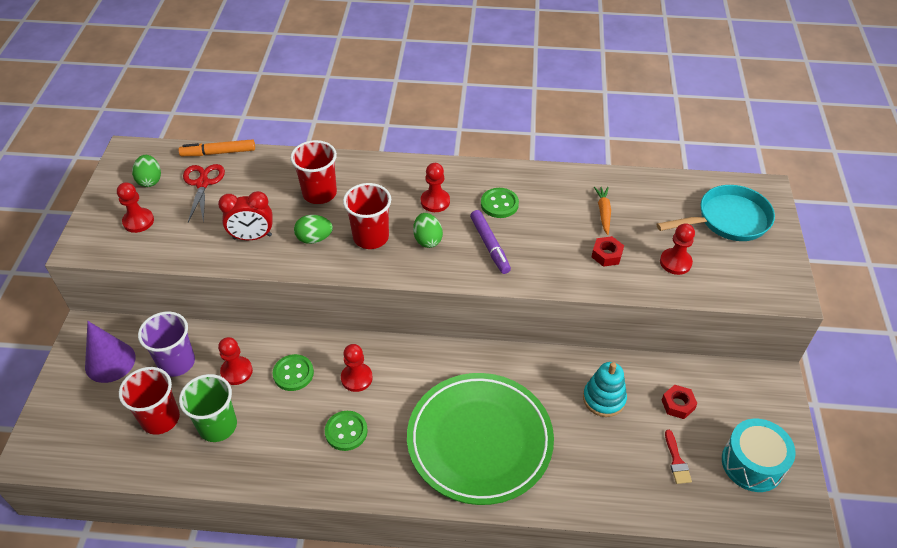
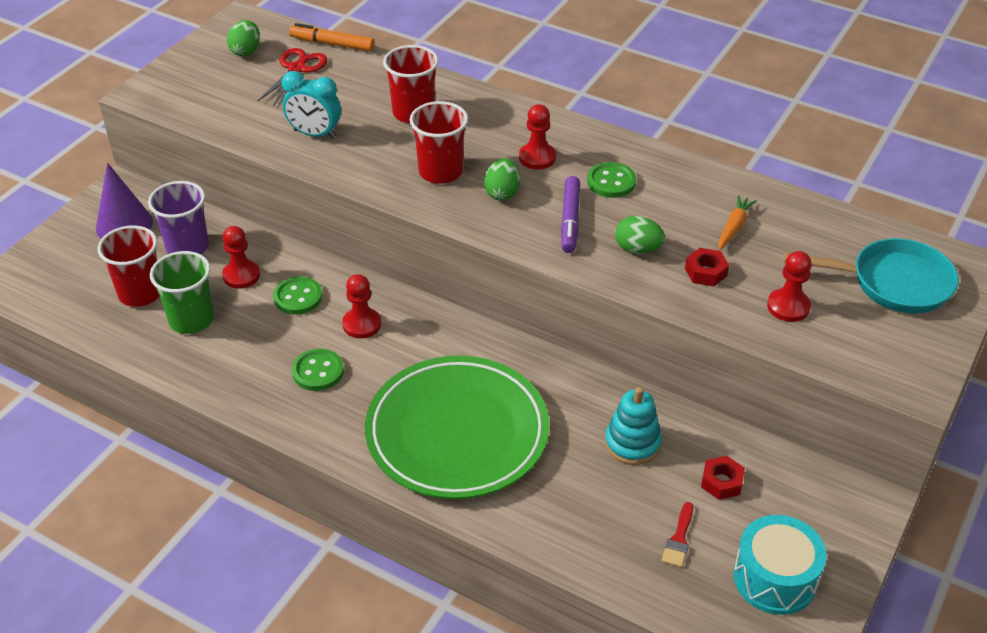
camera: 25 degrees right, 5 degrees down
red pawn [117,182,154,233] -> none
red clock [218,191,273,240] -> turquoise clock [282,71,341,139]
green egg [294,215,333,244] -> green egg moved to [615,216,665,254]

